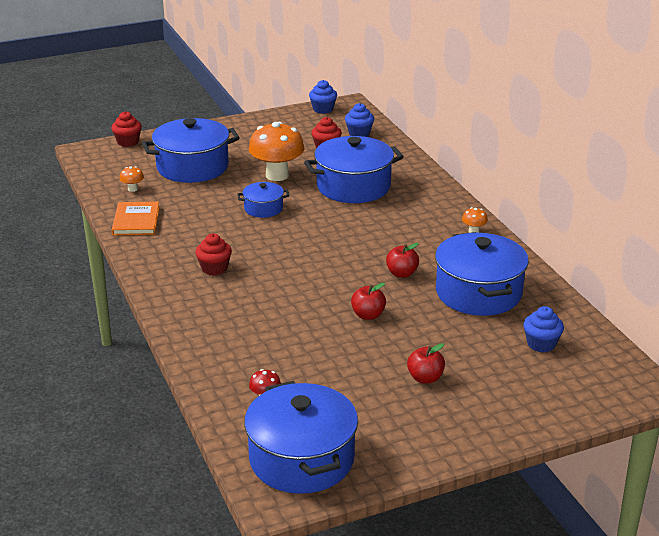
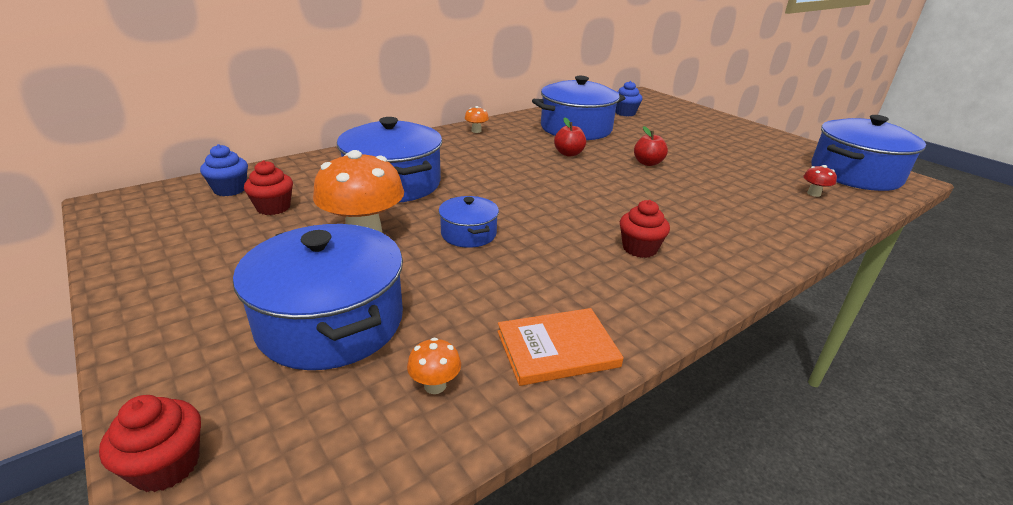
camera: 105 degrees left, 0 degrees up
blue cupcake [309,80,337,114] -> none
red apple [407,343,445,384] -> none

